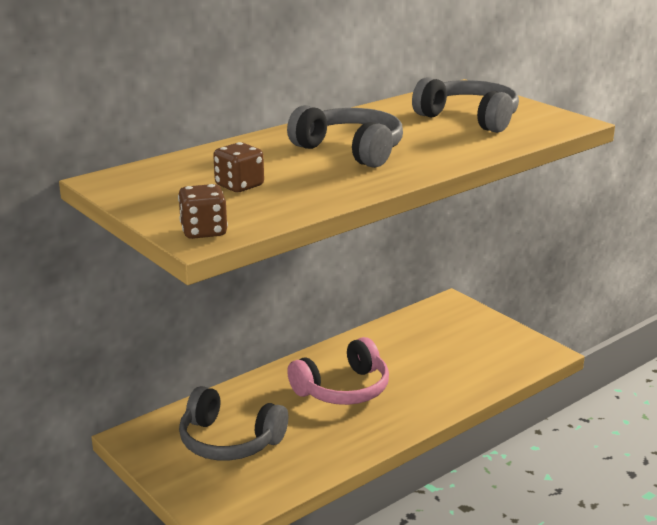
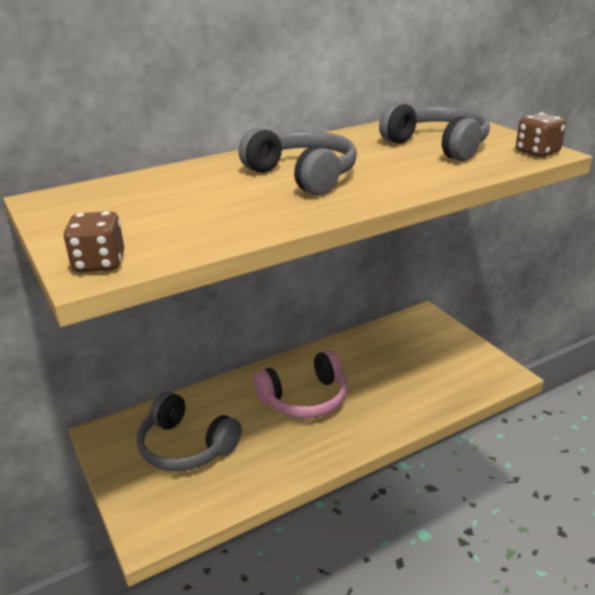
camera: 10 degrees right, 5 degrees up
brown dice [213,142,264,192] -> brown dice moved to [516,112,566,157]

